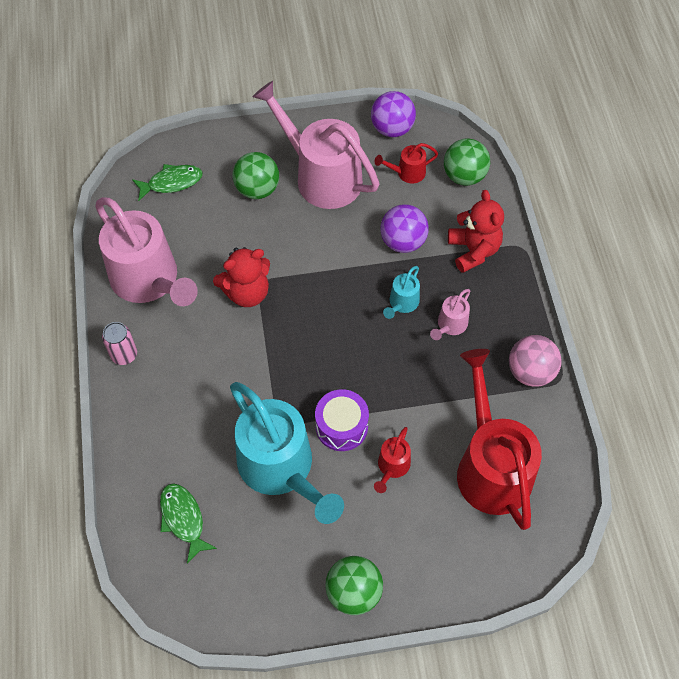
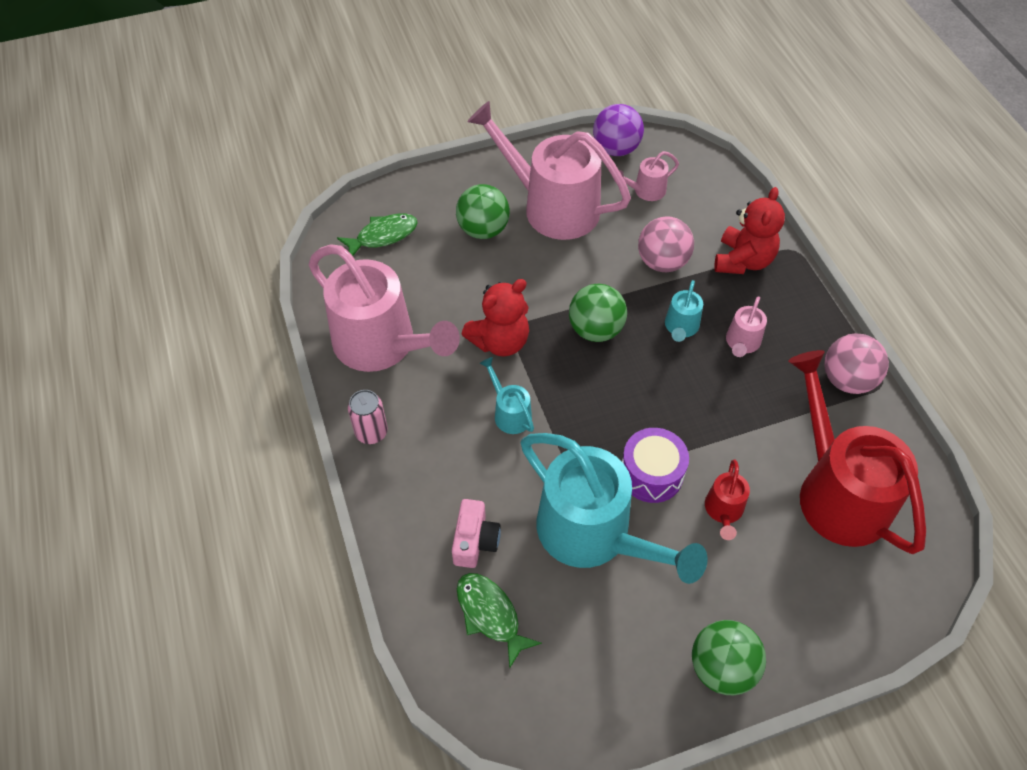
camera: 10 degrees left, 5 degrees down
red watering can [375,143,438,183] -> pink watering can [614,151,679,201]
purple ball [380,204,429,253] -> pink ball [638,216,694,272]
green ball [444,138,490,186] -> green ball moved to [569,284,627,342]
red teddy bear [448,190,504,273] -> red teddy bear turned 45 degrees clockwise [714,187,785,274]
none -> pink camera [452,499,501,568]
none -> turquoise watering can [480,357,534,434]

